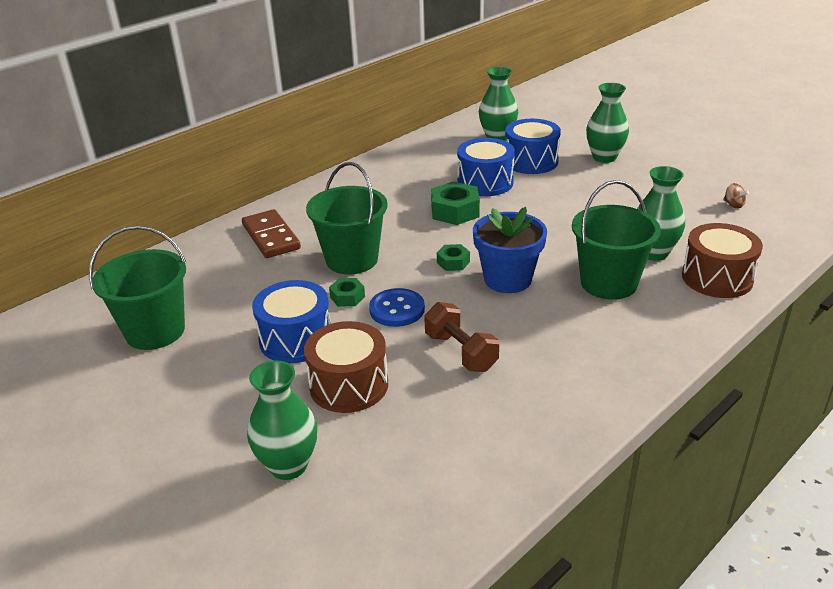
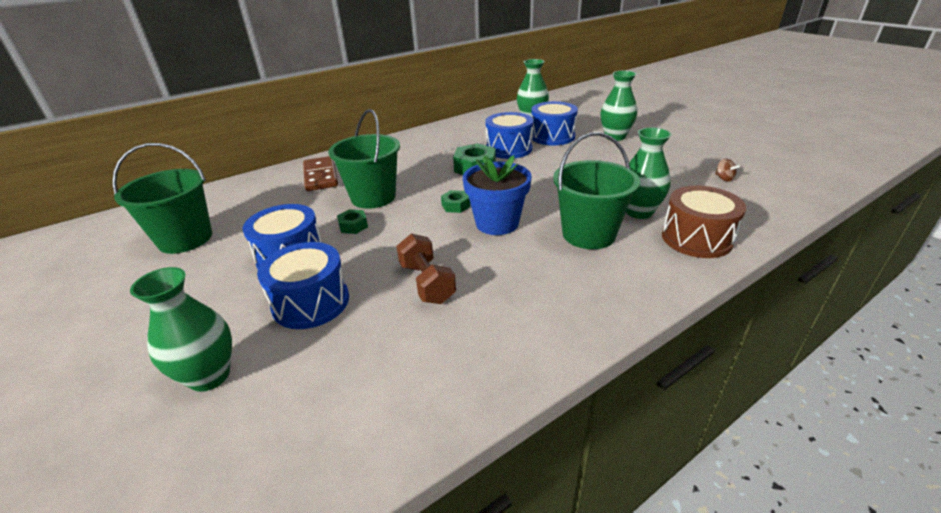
camera: 10 degrees right, 0 degrees up
brown drum [304,321,388,413] -> blue drum [257,242,349,329]
blue button [369,288,425,327] -> none

